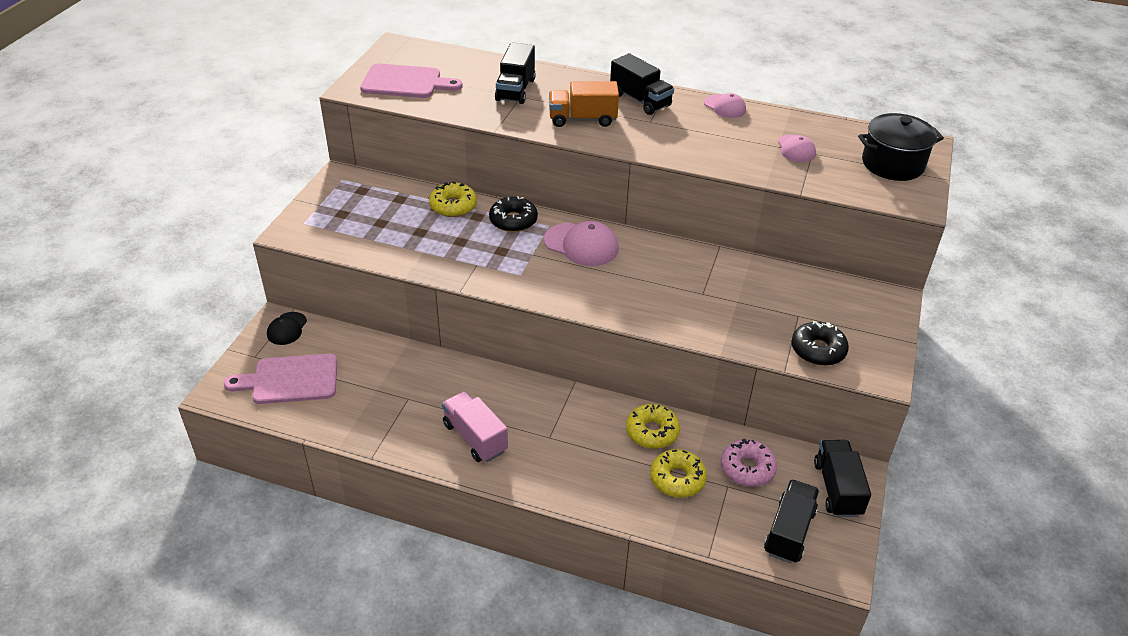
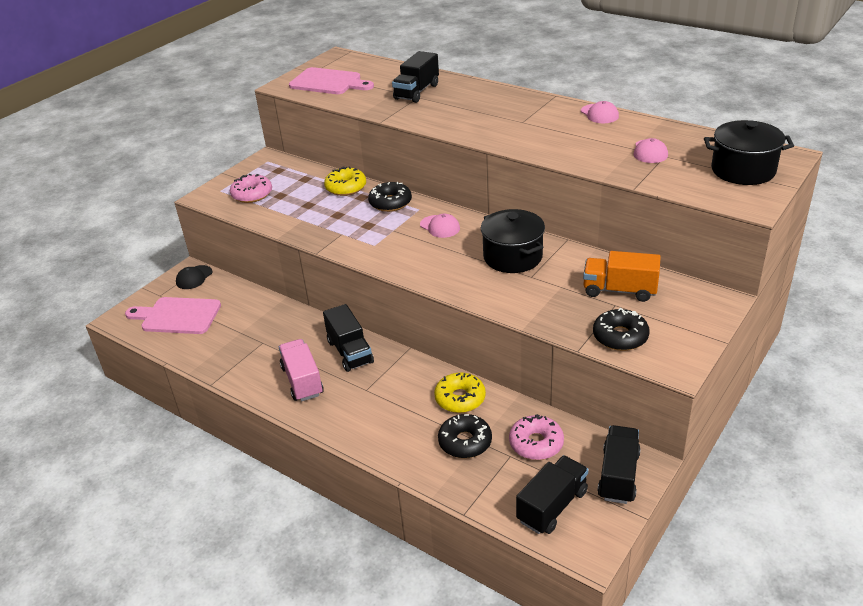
camera: 20 degrees right, 5 degrees down
pink cap [544,221,619,266] -> pink cap [420,213,460,238], size x0.61
orange truck [549,81,619,127] -> orange truck moved to [583,251,661,302]
black truck [610,53,674,115] -> black truck moved to [323,304,374,372]
yellow donut [650,449,707,498] -> black donut [438,414,492,458]
none -> pink donut [230,174,272,203]
none -> black pot [481,209,545,273]

